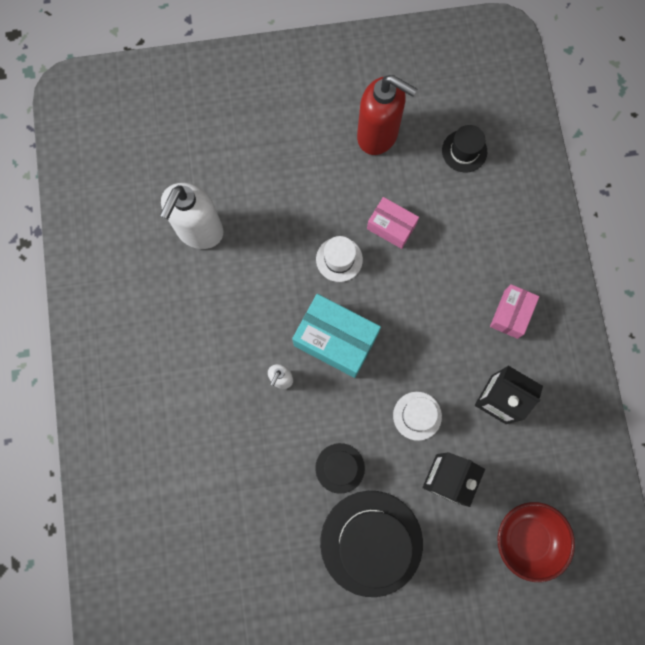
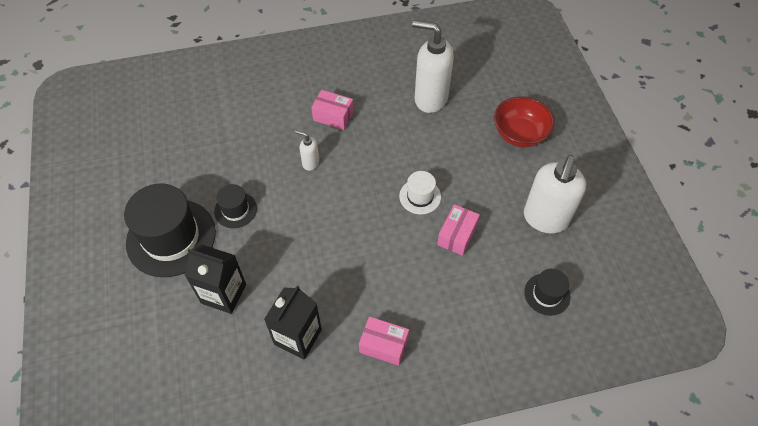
camera: 85 degrees right, 20 degrees down
turquoise box [292,294,381,378] -> none
red soap dispenser [357,75,417,155] -> white soap dispenser [524,155,586,234]
white hat [393,392,442,441] -> none
red bowl [498,502,575,582] -> red bowl moved to [494,96,554,147]
none -> pink box [311,90,354,130]

